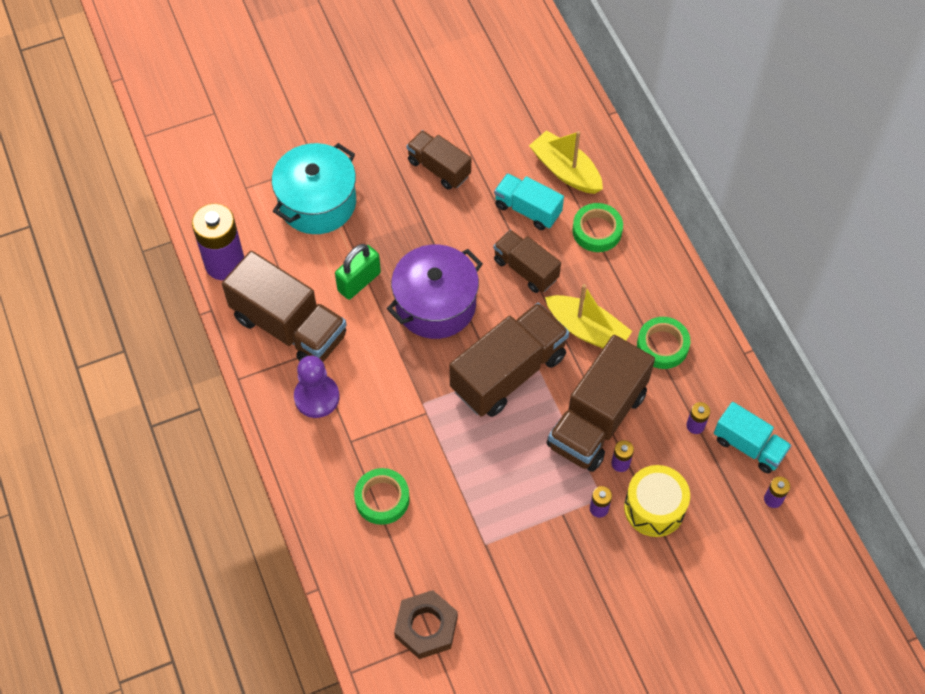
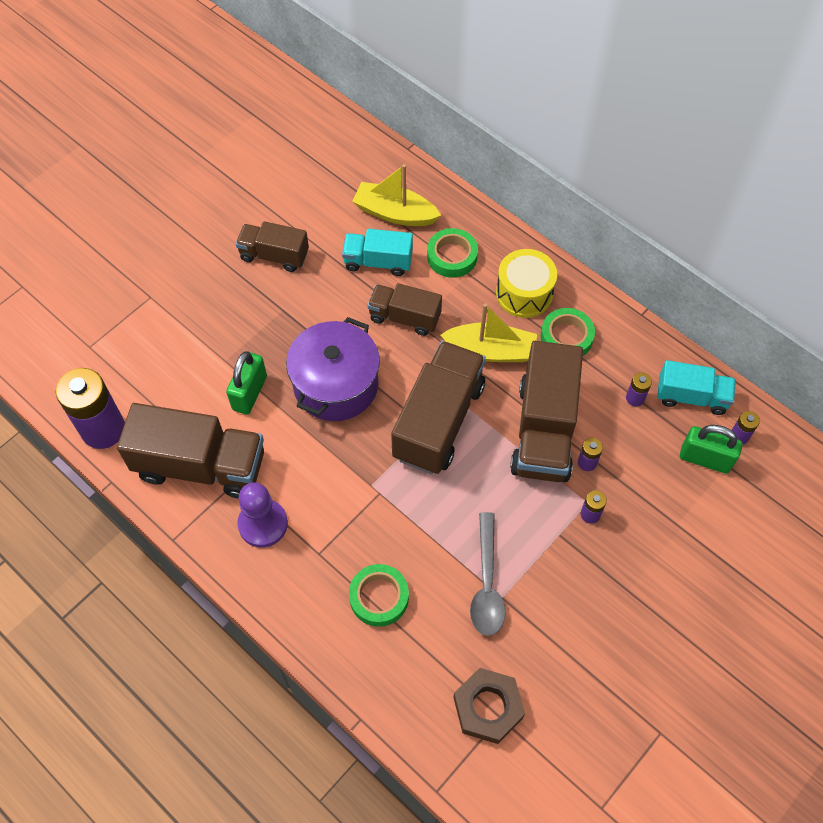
camera: 25 degrees left, 0 degrees up
turquoise pot [272,143,356,234] -> none
yellow drum [624,465,690,537] -> yellow drum moved to [496,249,557,318]
none -> grey spoon [470,512,506,636]
none -> green padlock [680,425,743,474]

